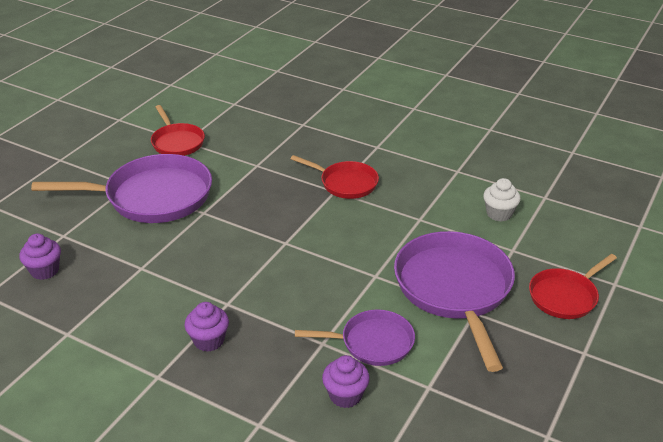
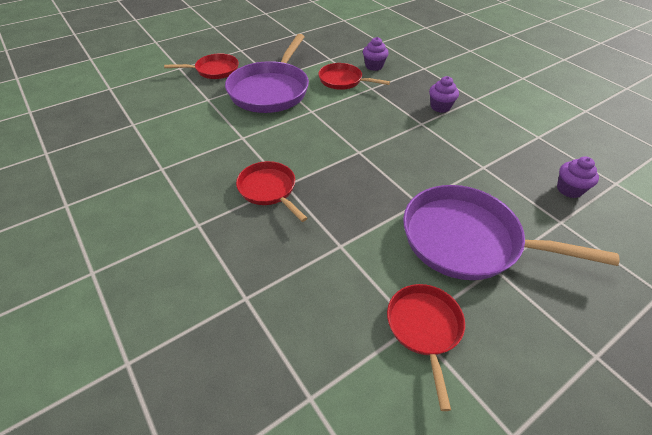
camera: 155 degrees left, 10 degrees up
purple pan [295,309,415,366] -> red pan [318,63,390,90]
white cupcake [483,178,521,222] -> none

